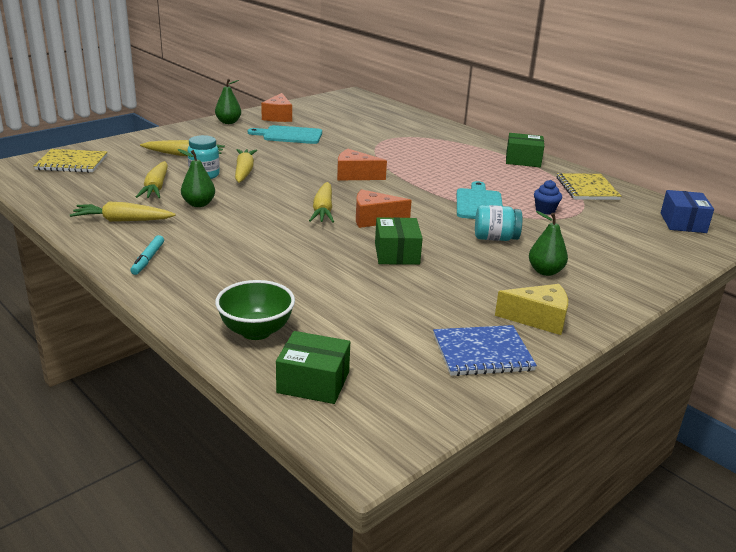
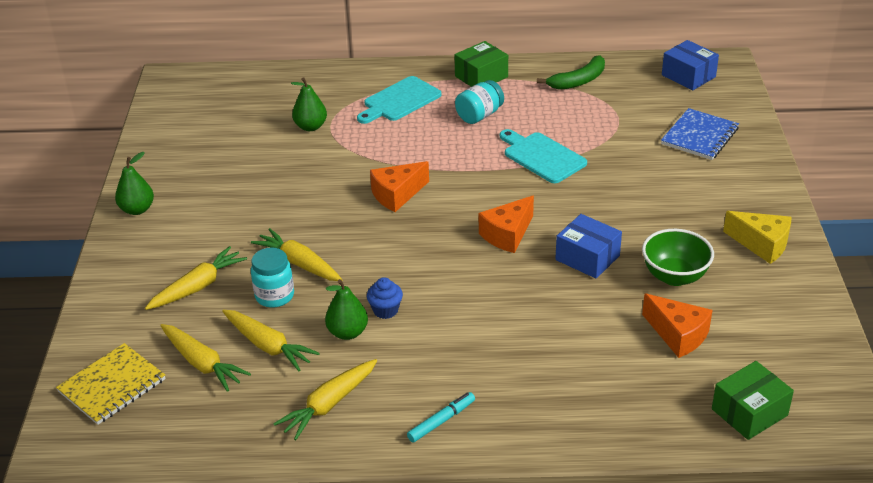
camera: 45 degrees left, 10 degrees up
turquoise marker [130,235,164,275] -> turquoise marker turned 90 degrees counterclockwise [407,392,475,443]
green bowl [215,280,295,340] -> green bowl moved to [642,229,714,286]
turquoise cutting board [248,125,322,144] -> turquoise cutting board moved to [357,76,441,124]
orange cheese [261,93,292,122] -> orange cheese moved to [642,293,712,358]
yellow carrot [309,182,334,223] -> yellow carrot moved to [160,324,251,392]
green box [375,217,423,265] -> blue box [555,214,622,279]
blue notebook [433,325,537,376] -> blue notebook moved to [661,108,739,160]
turquoise jar [475,205,522,241] -> turquoise jar moved to [455,80,504,124]
yellow cheese [495,284,568,335] -> yellow cheese turned 75 degrees clockwise [723,211,792,264]
green pear [529,211,568,276] -> green pear moved to [291,77,327,131]
blue cupcake [534,180,562,215] -> blue cupcake moved to [367,277,403,319]
yellow notebook [556,173,621,200] -> green banana [537,55,605,90]

